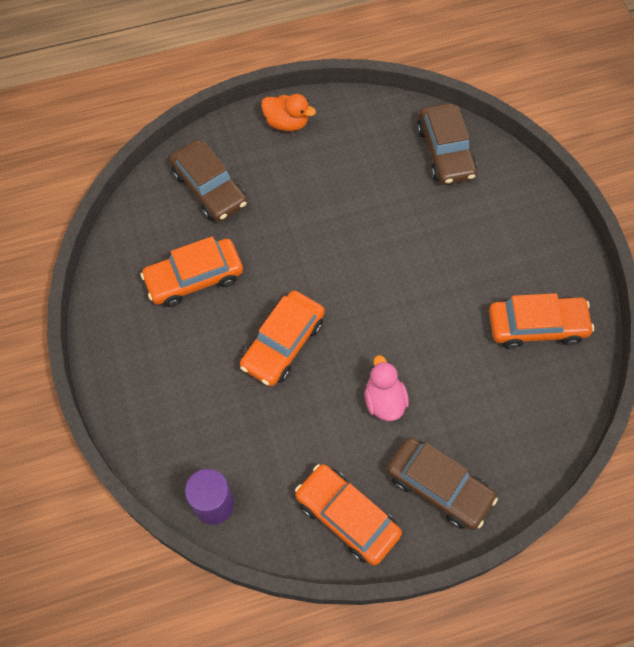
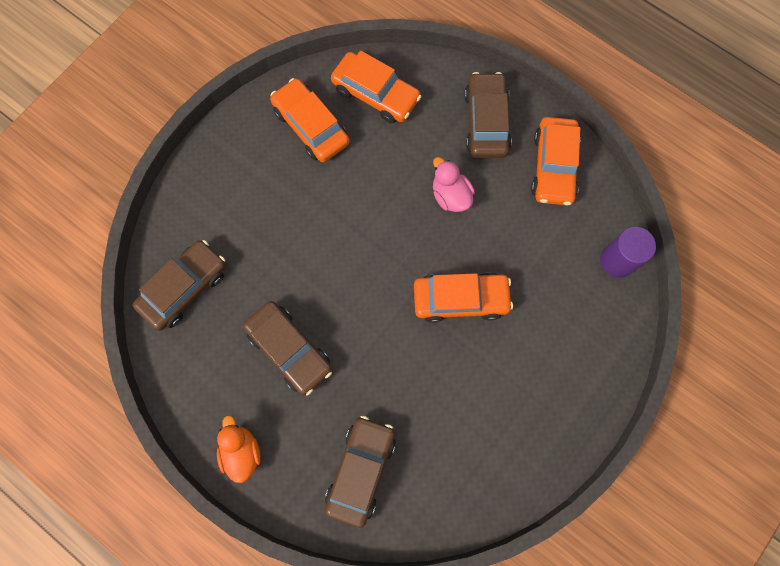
camera: 125 degrees left, 10 degrees up
orange car [140,236,243,307] -> orange car moved to [331,50,422,123]
pink duck [365,355,409,421] -> pink duck turned 105 degrees clockwise [433,157,475,212]
none -> brown car [243,301,332,395]

